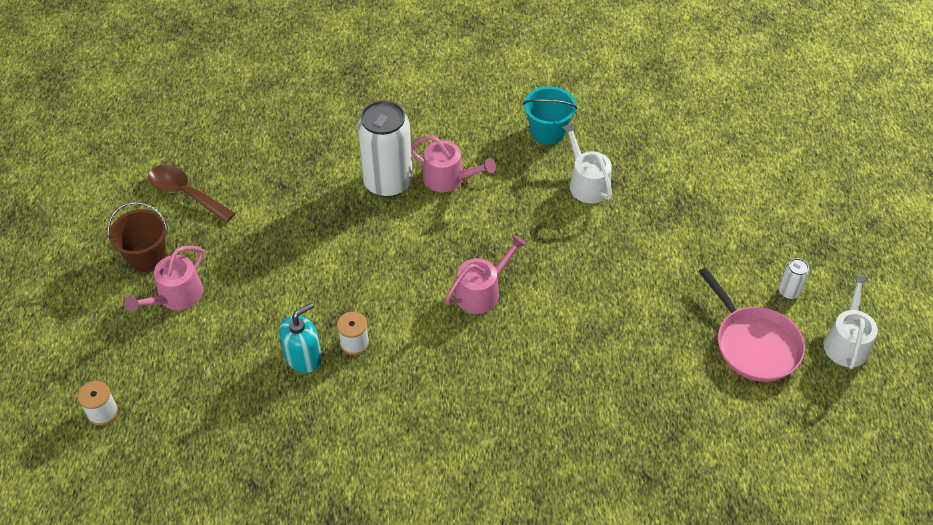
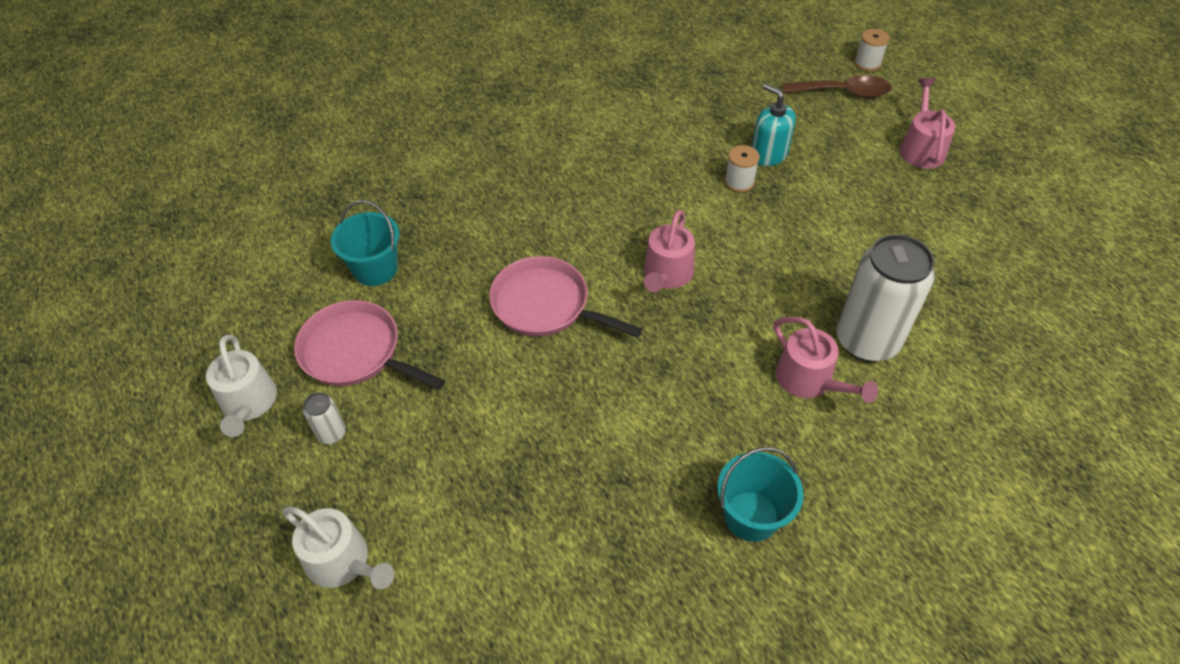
camera: 150 degrees right, 0 degrees up
brown bucket [108,202,168,272] -> none
brown spoon [148,165,236,223] -> brown spoon moved to [782,75,891,98]
turquoise soap dispenser [279,303,322,373] -> turquoise soap dispenser turned 120 degrees clockwise [752,84,796,166]
pink watering can [411,136,496,192] -> pink watering can turned 120 degrees counterclockwise [774,317,878,403]
white watering can [561,122,612,203] -> white watering can moved to [282,506,394,589]
none -> turquoise bucket [331,200,399,286]
none -> pink pan [489,256,642,338]

